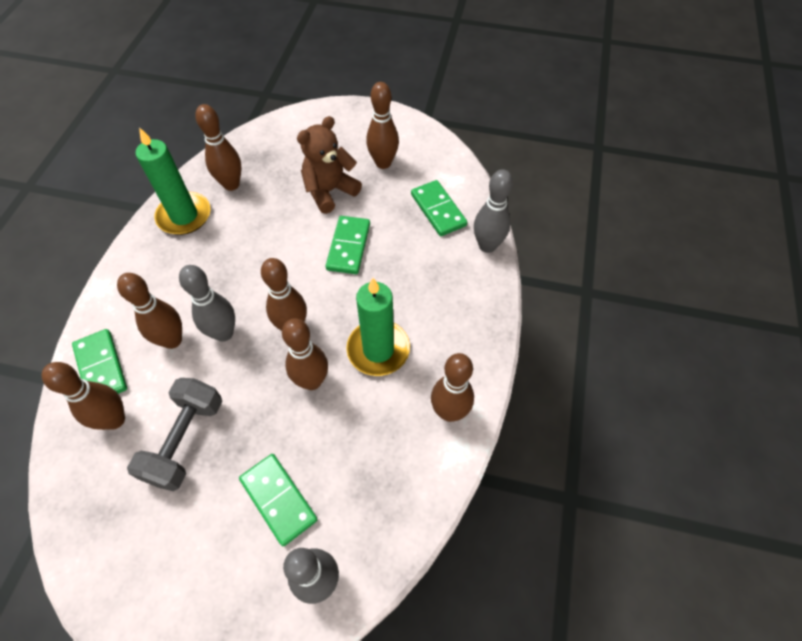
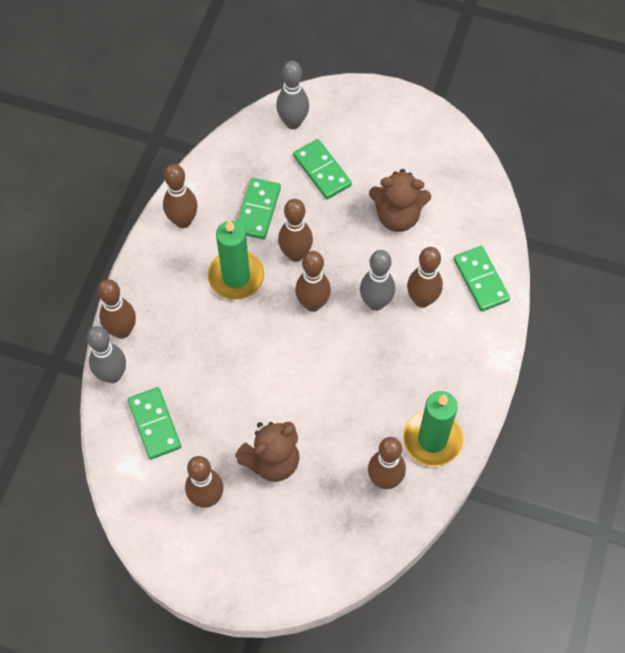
camera: 175 degrees left, 5 degrees up
brown bowling pin [42,362,125,430] -> brown bowling pin moved to [98,279,136,339]
grey dumbbell [127,378,222,491] -> brown teddy bear [369,169,431,232]
green domino [325,216,370,274] -> green domino moved to [237,178,281,239]

